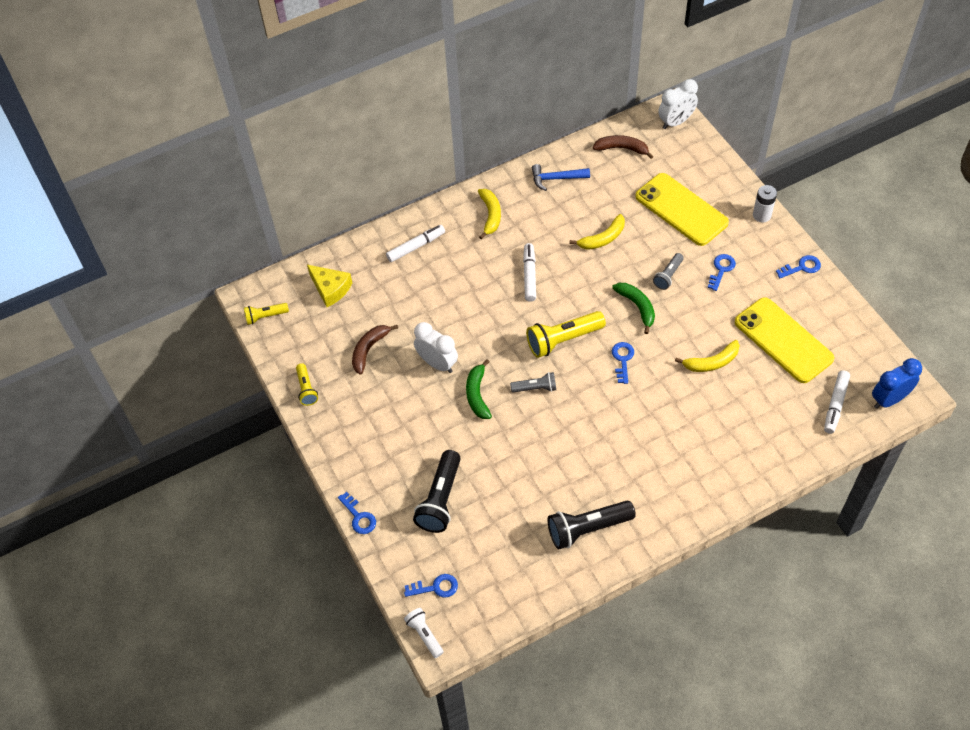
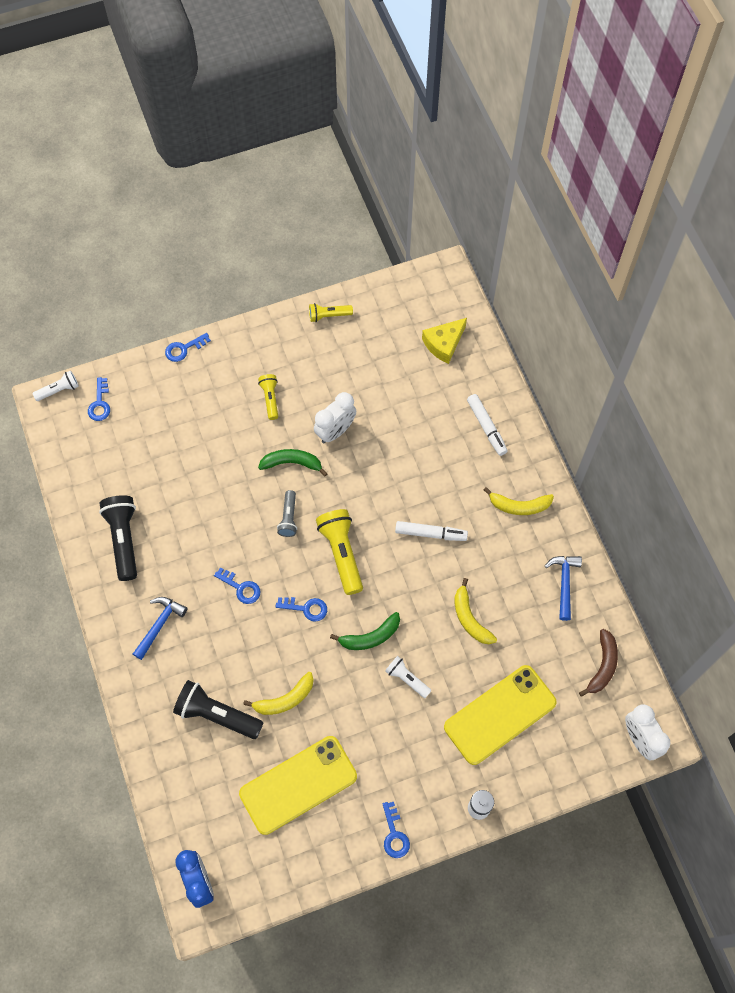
camera: 95 degrees right, 10 degrees up
yellow flashlight [244,303,289,325] -> yellow flashlight moved to [258,374,278,420]
brown banana [352,325,398,375] -> none
black flashlight [413,450,461,533] -> black flashlight moved to [173,680,263,739]
grey flashlight [653,253,684,290] -> white flashlight [385,656,431,698]
yellow banana [675,340,740,372] -> yellow banana turned 105 degrees counterclockwise [243,672,314,715]
blue key [708,254,736,291] -> blue key moved to [214,567,260,604]
white marker [824,370,850,434] -> none
none -> blue hammer [133,597,188,660]

